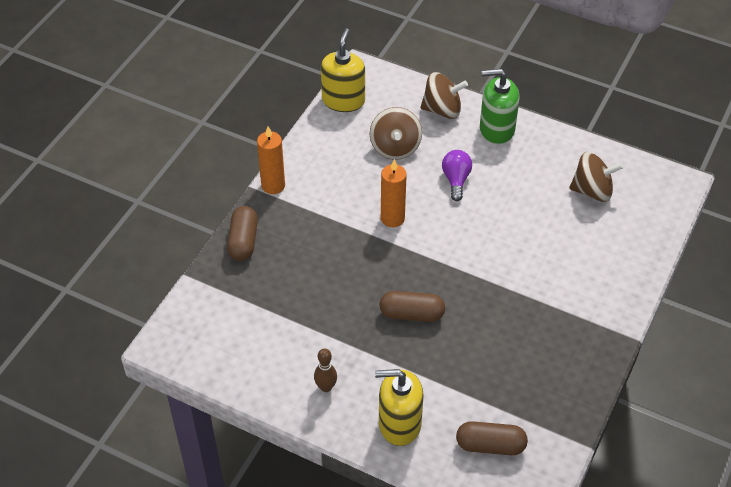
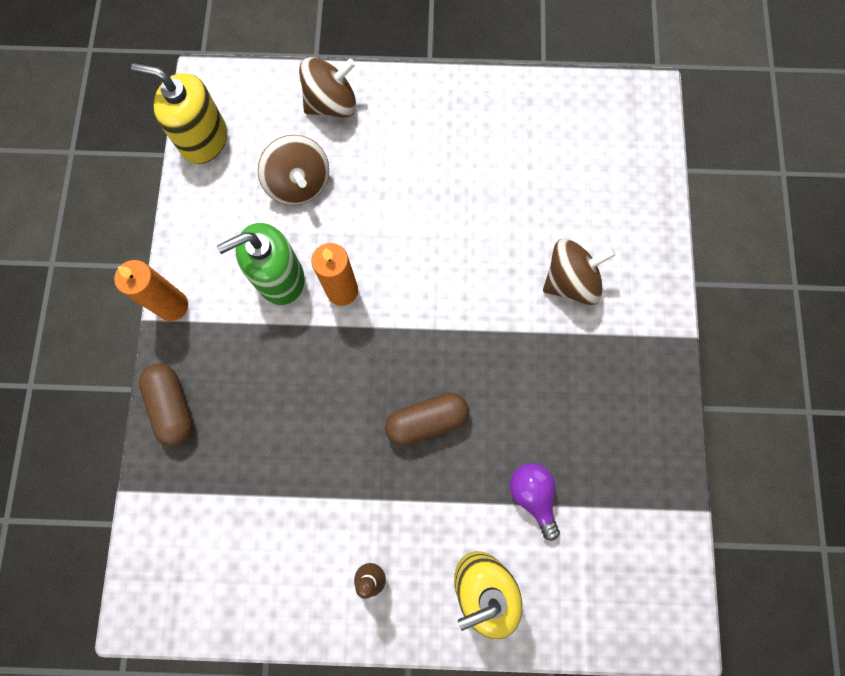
camera: 25 degrees left, 25 degrees up
yellow soap dispenser [321,28,365,112] -> yellow soap dispenser turned 60 degrees counterclockwise [131,63,227,164]
purple light bulb [442,150,472,201] -> purple light bulb moved to [510,463,560,541]
brown capsule [456,421,528,455] -> none
green soap dispenser [480,69,520,144] -> green soap dispenser moved to [217,223,305,305]
brown spinning top [569,152,623,202] -> brown spinning top moved to [543,239,616,305]

